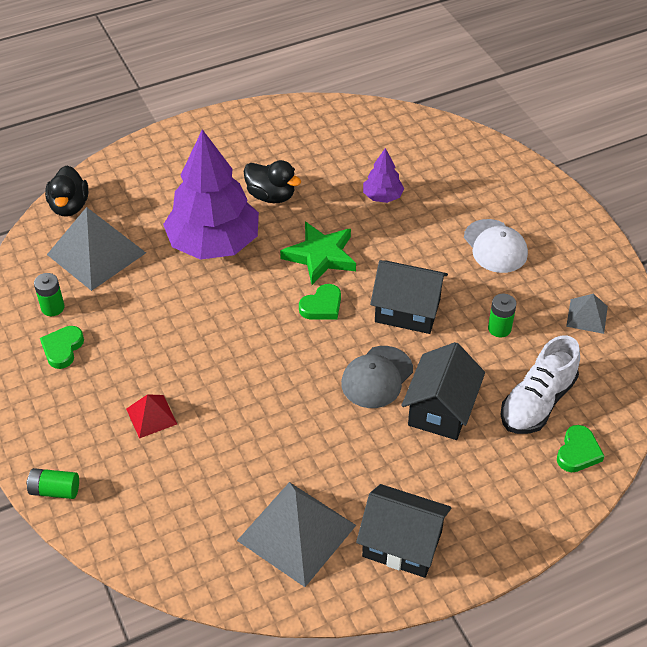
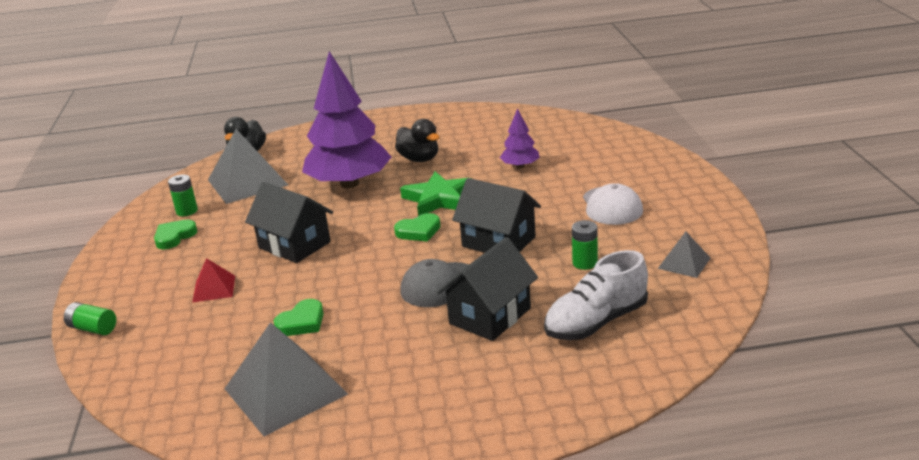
camera: 20 degrees right, 20 degrees down
black house [356,484,451,578] -> black house moved to [245,182,333,263]
green heart [557,425,604,472] -> green heart moved to [274,299,324,336]

